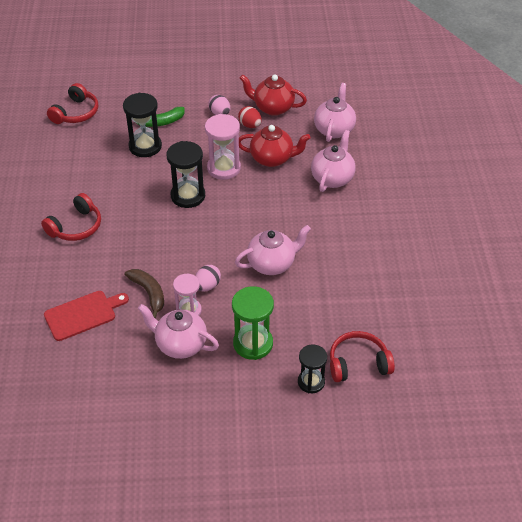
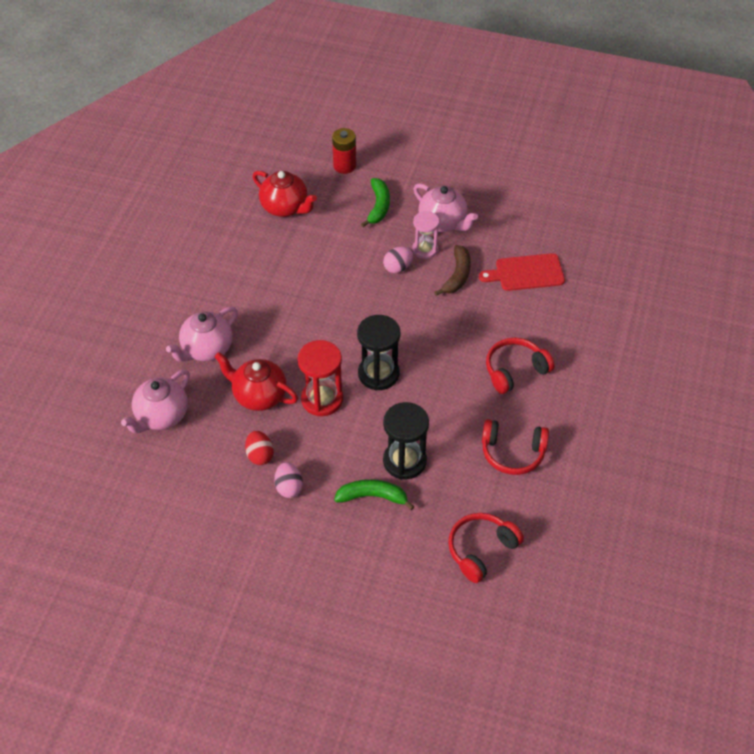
camera: 160 degrees left, 5 degrees up
brown banana [125,269,164,319] -> brown banana turned 150 degrees counterclockwise [434,245,471,296]
pink hourglass [205,114,241,180] -> red hourglass [298,340,343,416]
green hourglass [232,286,274,360] -> green banana [361,178,390,227]
pink teapot [235,225,311,275] -> none
red teapot [240,74,307,116] -> red teapot moved to [253,171,317,217]
black hourglass [298,344,327,393] -> red battery [332,128,356,174]
red headphones [330,331,395,382] -> red headphones moved to [482,419,549,475]

